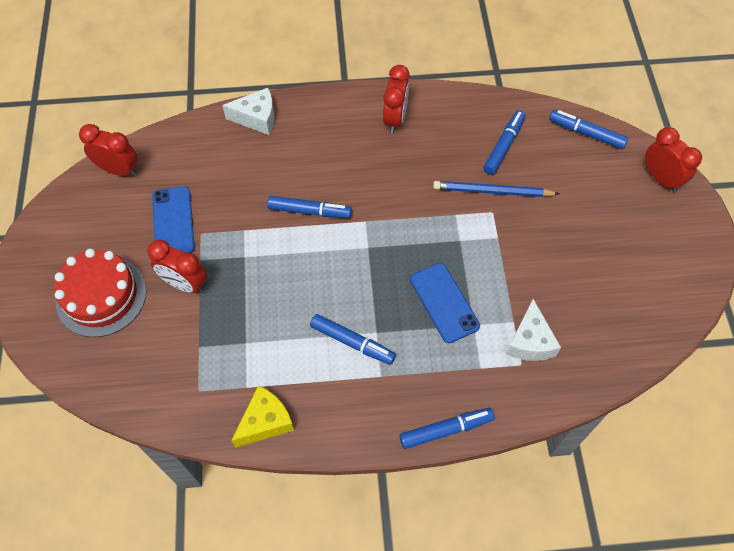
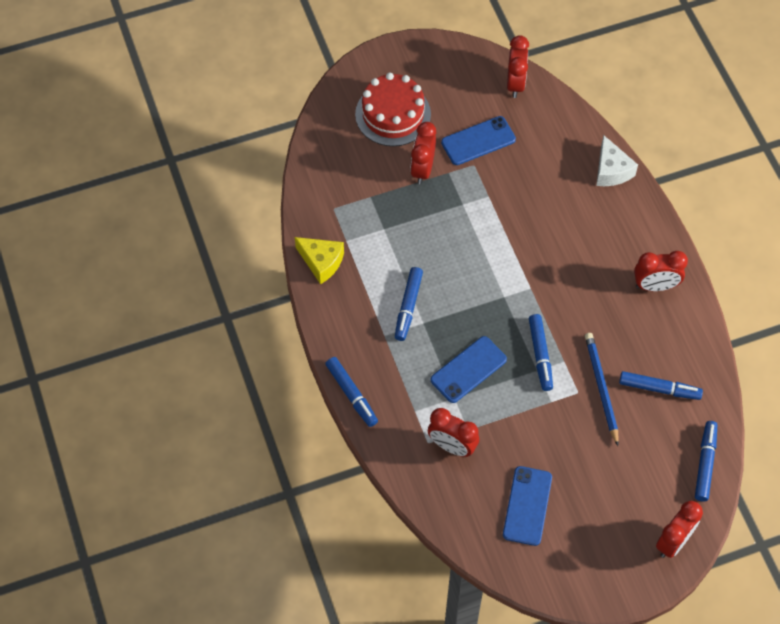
camera: 75 degrees right, 0 degrees up
blue marker [267,196,352,218] -> blue marker moved to [529,314,553,391]
white cheese [506,299,561,361] -> red clock [428,408,479,457]
none -> blue phone [503,466,552,546]

